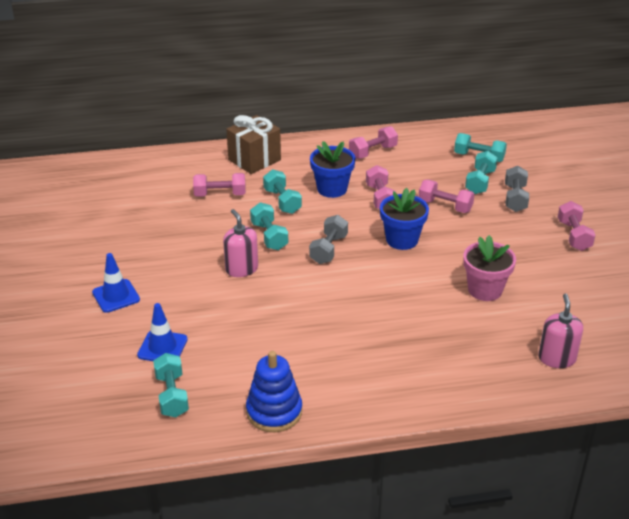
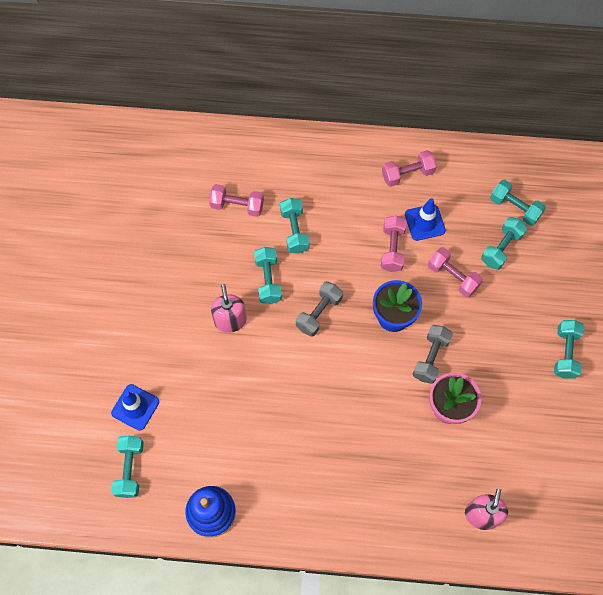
camera: 15 degrees right, 30 degrees up
blue traffic cone [92,253,140,313] -> blue traffic cone moved to [405,198,446,241]
brown gift [226,115,281,174] -> none
blue flower pot [310,141,356,198] -> none
grey dumbbell [505,166,529,212] -> grey dumbbell moved to [413,325,453,384]
pink dumbbell [558,201,596,251] -> turquoise dumbbell [554,320,584,379]

